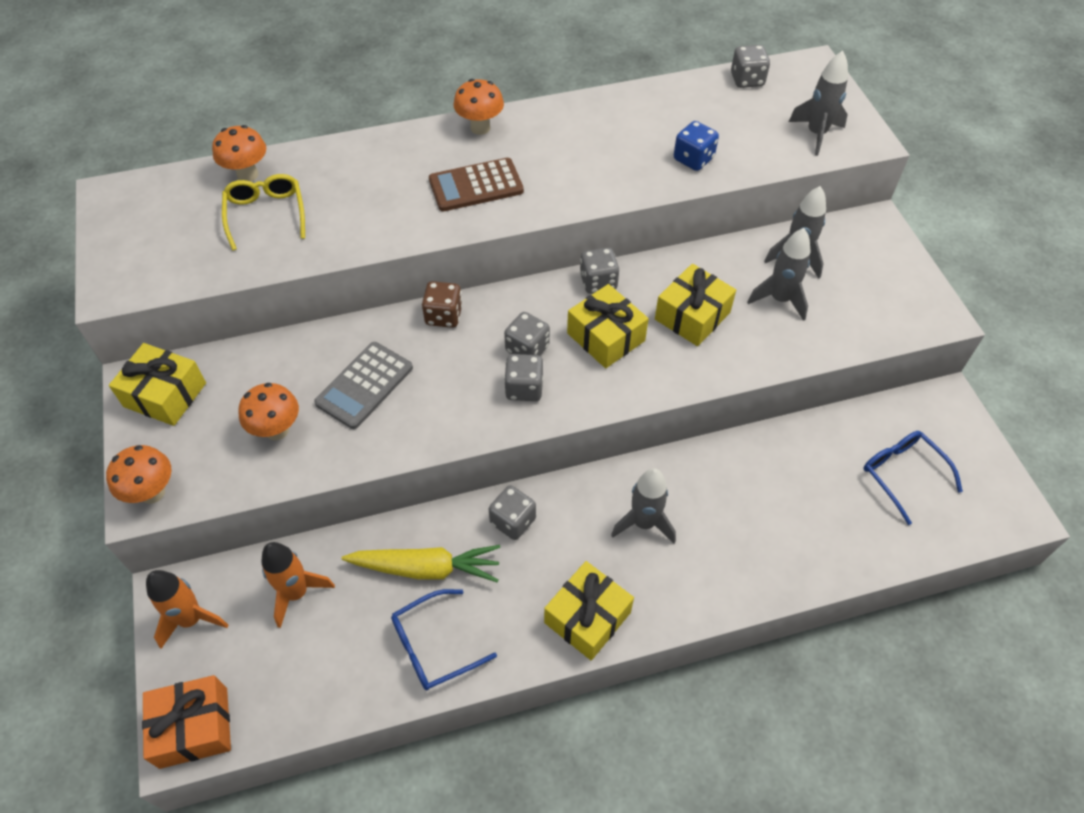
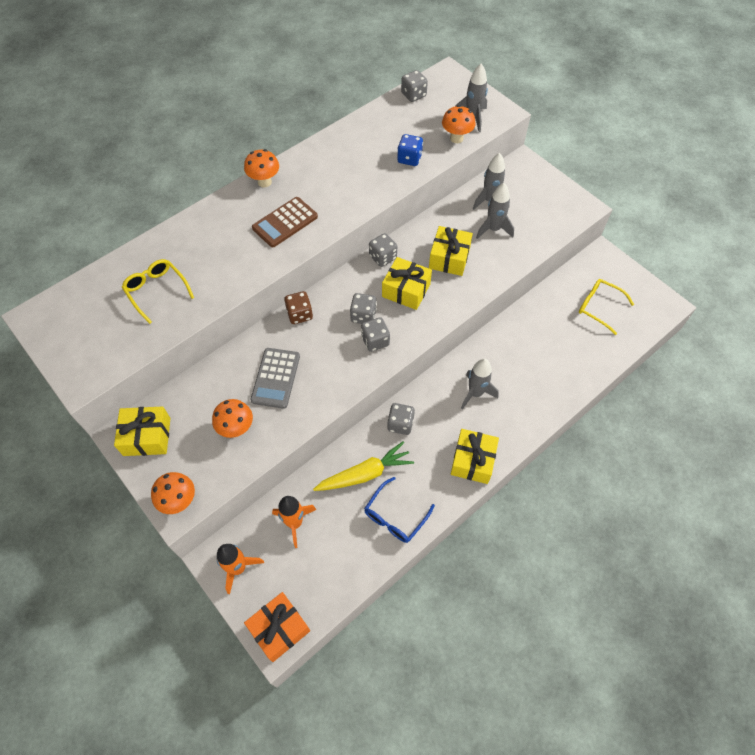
camera: 25 degrees left, 5 degrees up
orange mushroom [212,125,266,182] -> orange mushroom moved to [442,105,476,143]
blue glasses [863,431,963,525] -> yellow glasses [579,279,634,335]

